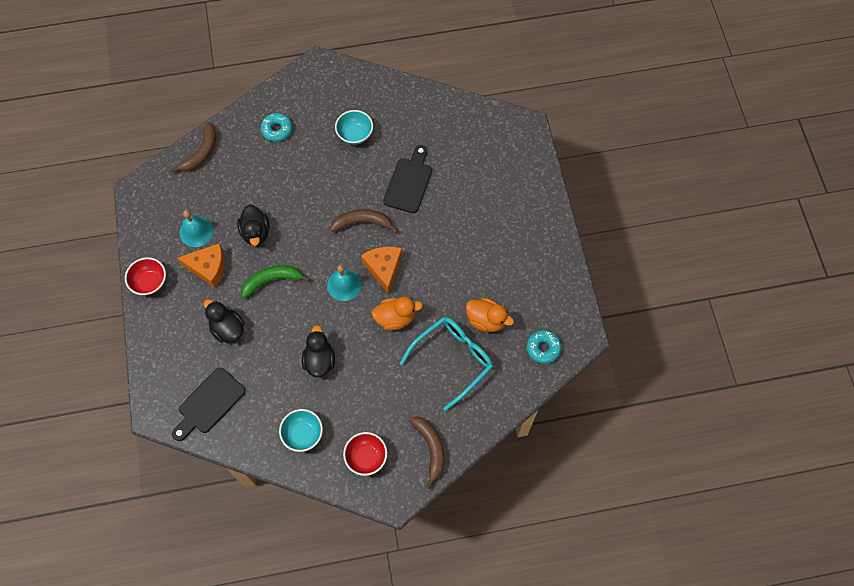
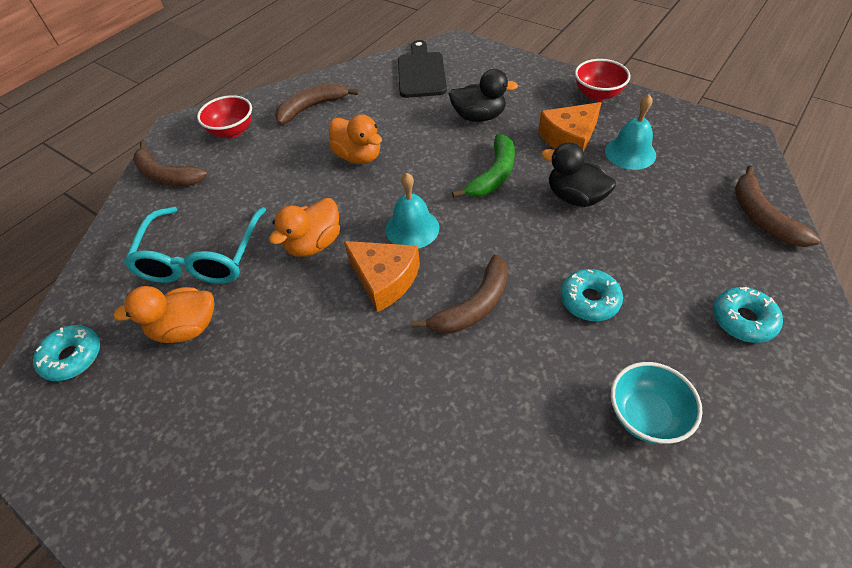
camera: 140 degrees right, 15 degrees down
turquoise bowl [279,409,323,452] -> brown banana [275,83,359,125]
black duck [302,325,335,377] -> orange duck [329,114,382,164]
black cutting board [383,145,432,213] -> none
none -> turquoise donut [561,269,623,321]

